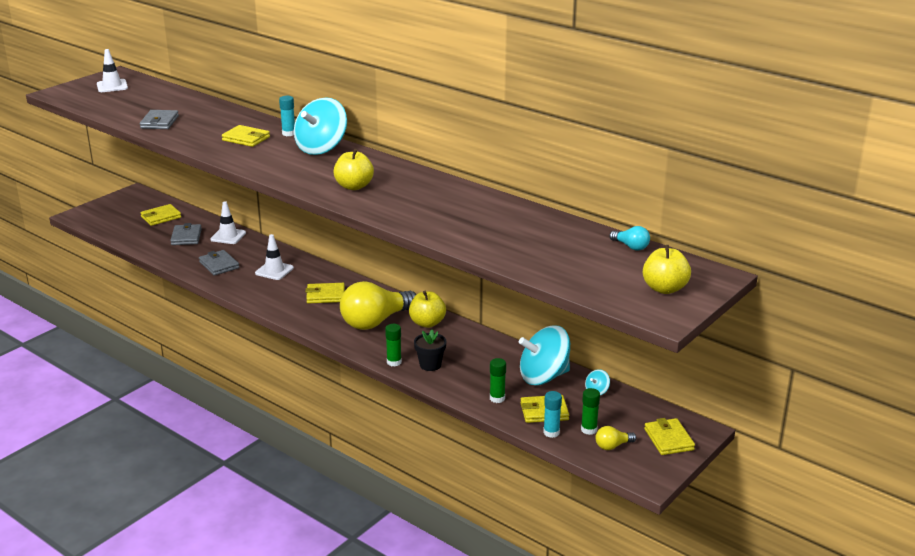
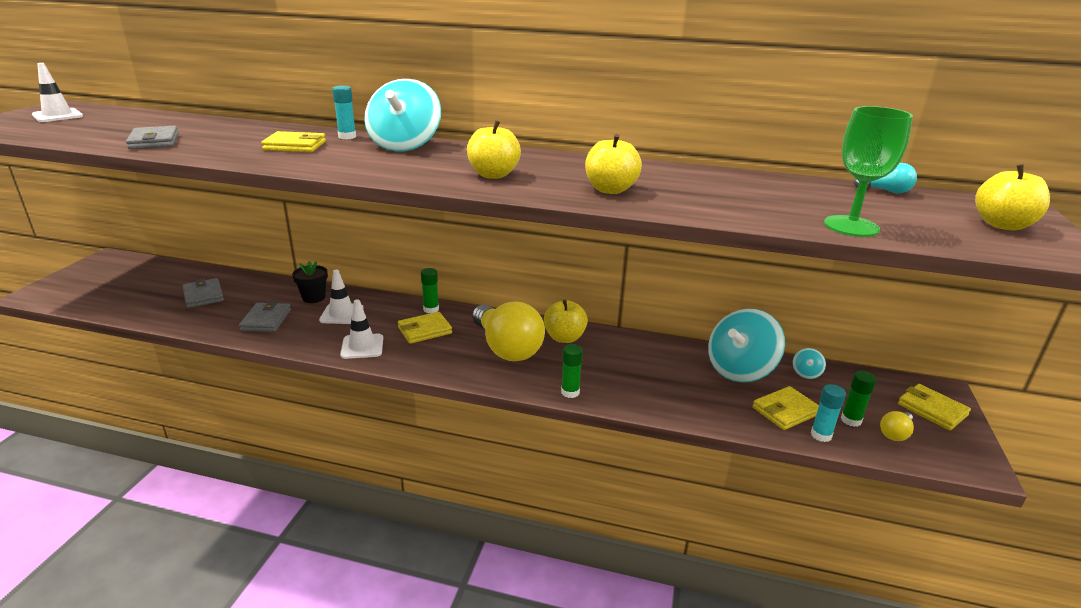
camera: 25 degrees left, 0 degrees up
yellow wallet [140,204,181,226] -> none
grey wallet [199,250,239,276] -> grey wallet turned 60 degrees clockwise [239,301,291,332]
white traffic cone [210,201,246,244] -> white traffic cone moved to [340,299,383,359]
yellow light bulb [340,281,416,330] -> yellow light bulb turned 60 degrees counterclockwise [472,301,545,361]
black flower pot [414,330,447,371] -> black flower pot moved to [292,261,328,303]
green glue stick [490,358,506,403] -> green glue stick moved to [421,268,439,313]
none -> yellow apple [585,134,642,194]
none -> green goblet [824,106,913,237]

